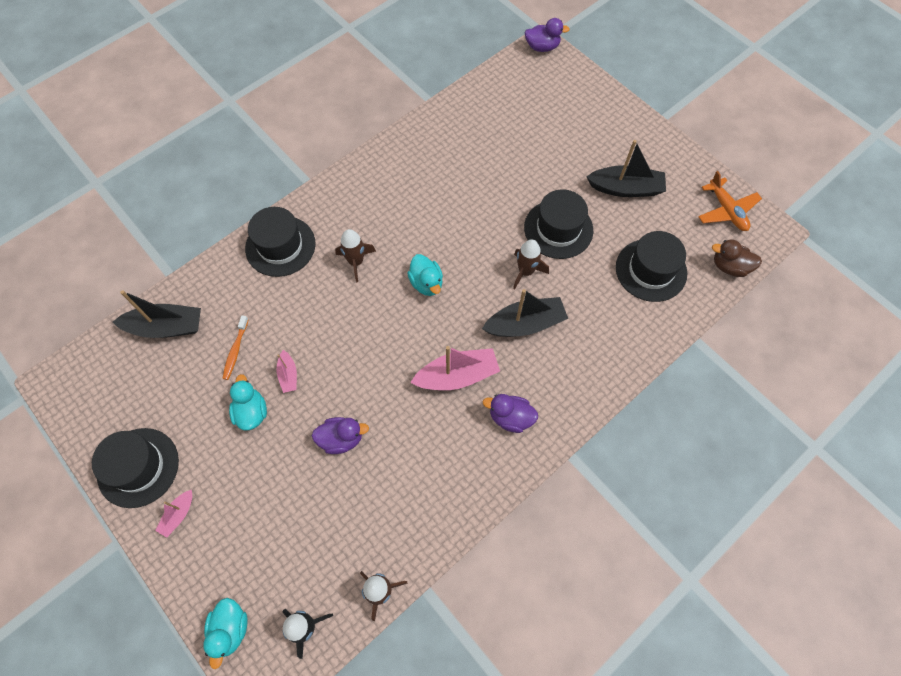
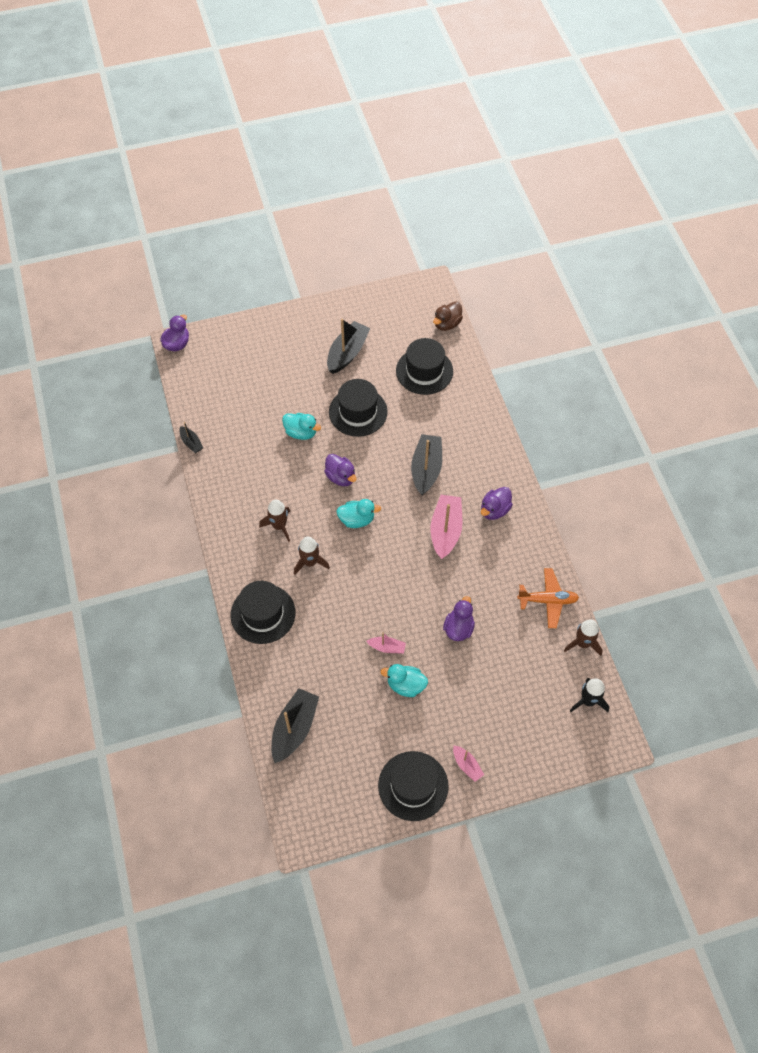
camera: 65 degrees left, 5 degrees down
turquoise duck [203,598,248,669] -> turquoise duck moved to [282,413,321,440]
orange toothbrush [222,315,249,380] -> none
brown rocket [513,239,549,289] -> brown rocket moved to [259,499,290,542]
orange plane [698,171,762,231] -> orange plane moved to [517,568,579,628]
none -> black boat [179,422,203,453]
none -> purple duck [324,454,357,486]

